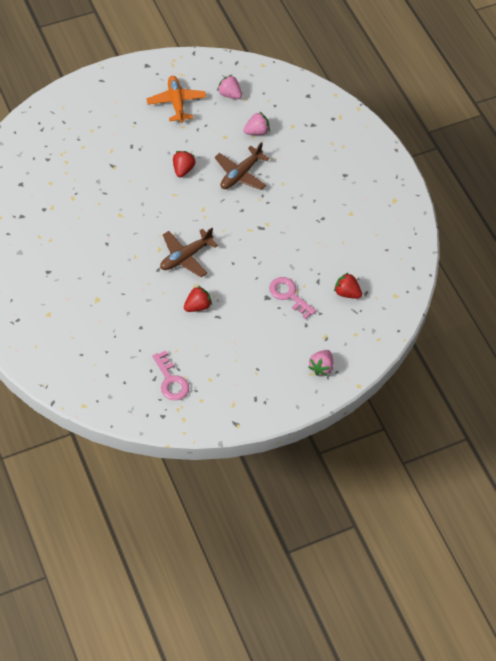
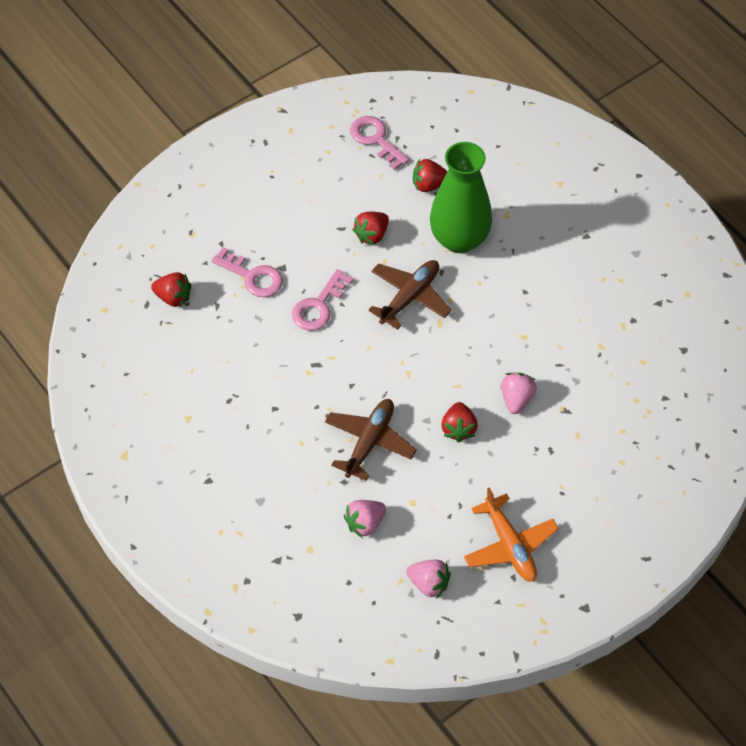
camera: 170 degrees right, 0 degrees up
pink strawberry [308,350,333,376] -> pink strawberry moved to [501,373,537,414]
none -> pink key [292,269,353,330]
none -> red strawberry [413,159,447,192]
none -> green vase [430,142,492,253]

